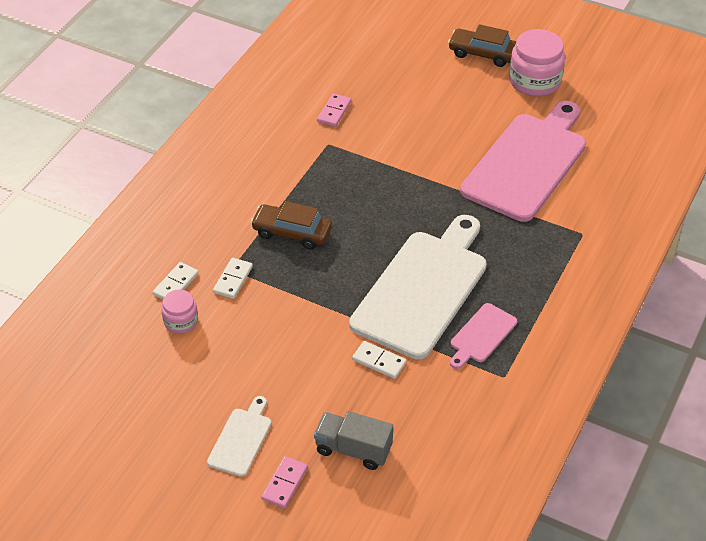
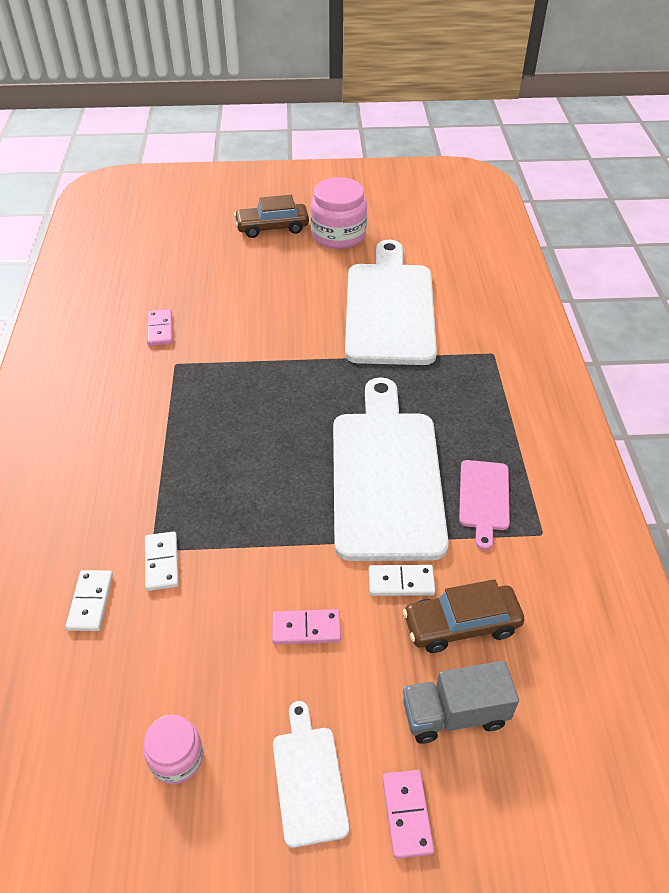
camera: 30 degrees left, 0 degrees up
pink jar [161,289,198,334] -> pink jar moved to [143,715,203,784]
brown car [251,201,332,250] -> brown car moved to [403,579,524,653]
pink cutting board [460,101,586,222] -> white cutting board [345,240,437,365]
none -> pink domino [272,609,341,645]

